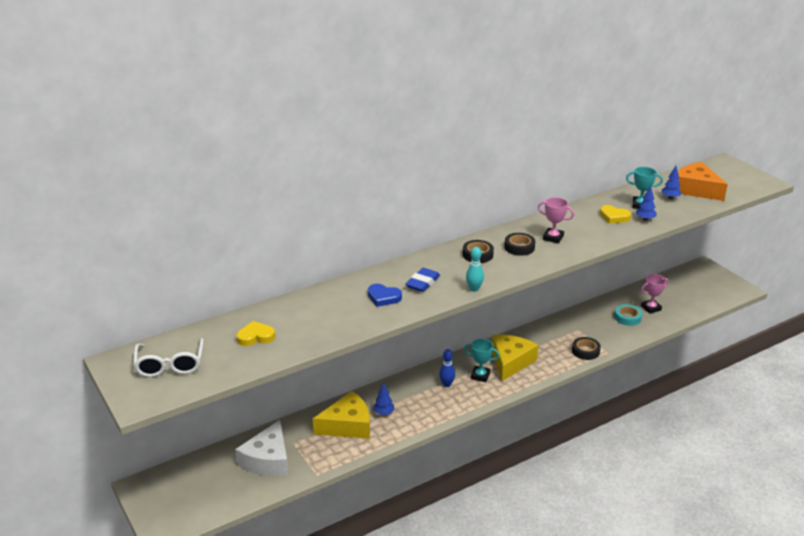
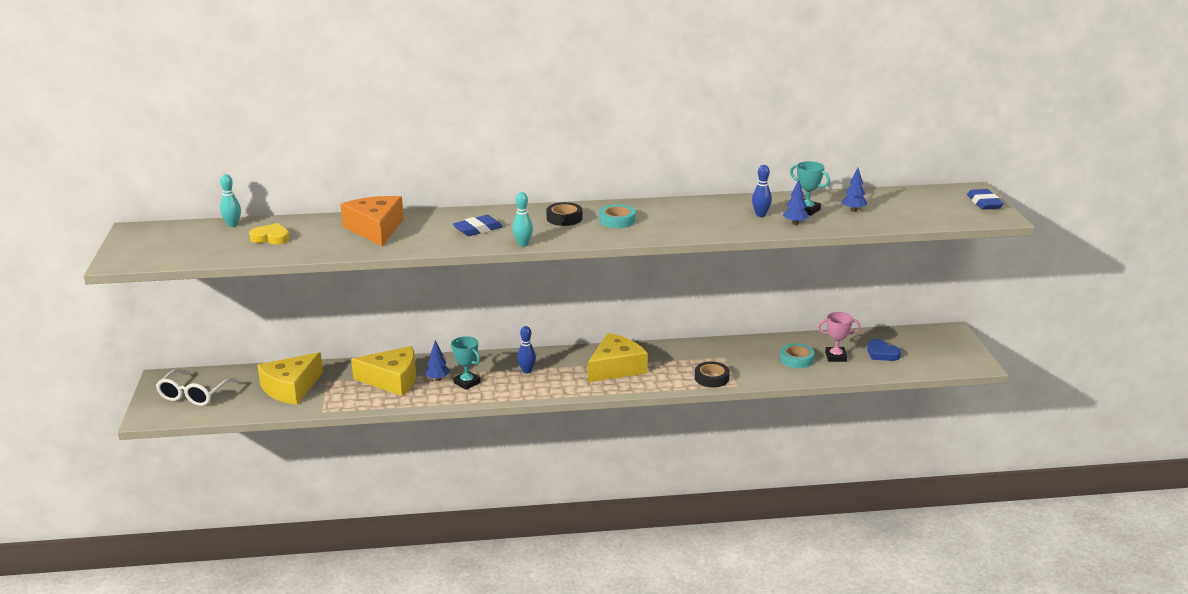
camera: 25 degrees right, 5 degrees down
white glasses [133,338,204,377] -> white glasses moved to [156,369,238,406]
white cheese [235,420,289,476] -> yellow cheese [257,352,323,405]
blue heart [368,284,402,307] -> blue heart moved to [867,339,901,361]
turquoise trophy [464,339,500,382] -> turquoise trophy moved to [451,336,481,390]
black tape [504,233,535,256] -> turquoise tape [599,205,635,228]
pink trophy [538,197,574,244] -> none
yellow heart [600,205,631,224] -> blue bowling pin [752,165,772,217]
orange cheese [678,162,728,201] -> orange cheese moved to [340,196,404,246]
none -> turquoise bowling pin [220,174,241,227]
none -> blue eraser [967,189,1004,209]

